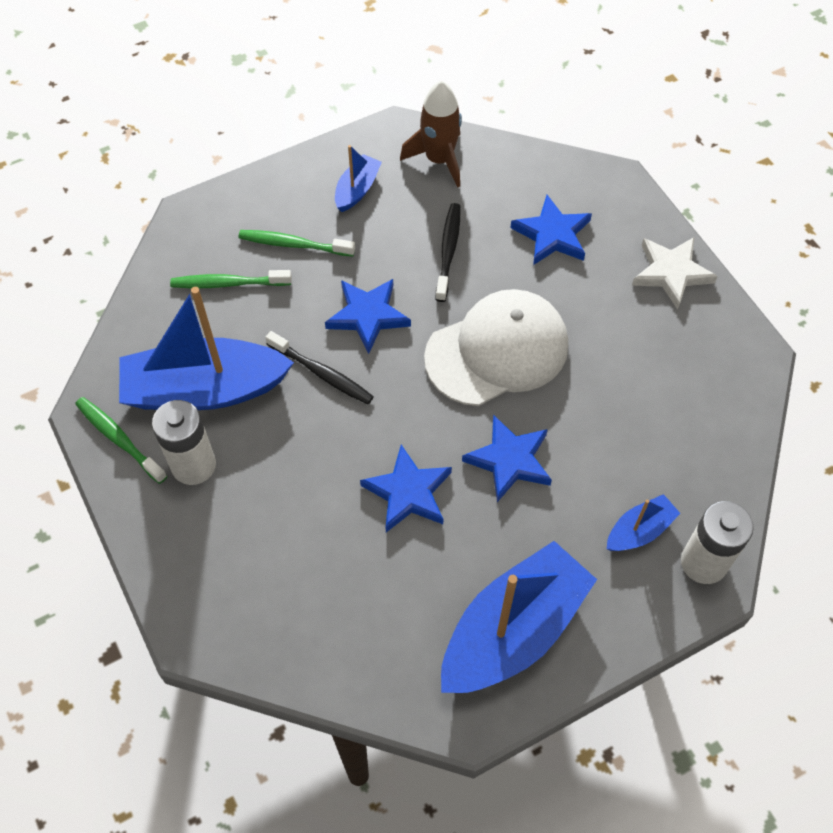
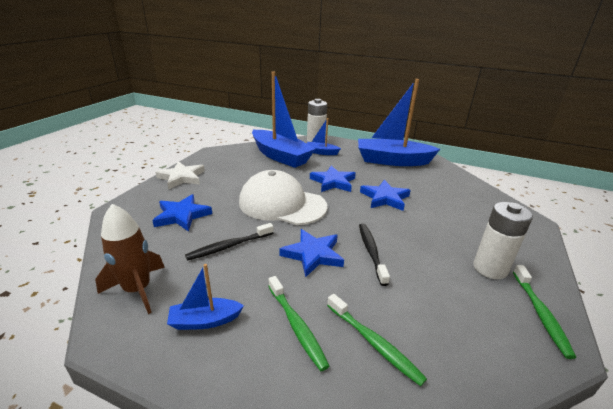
camera: 130 degrees left, 30 degrees down
blue boat [119,287,294,410] -> blue boat moved to [252,72,315,168]

